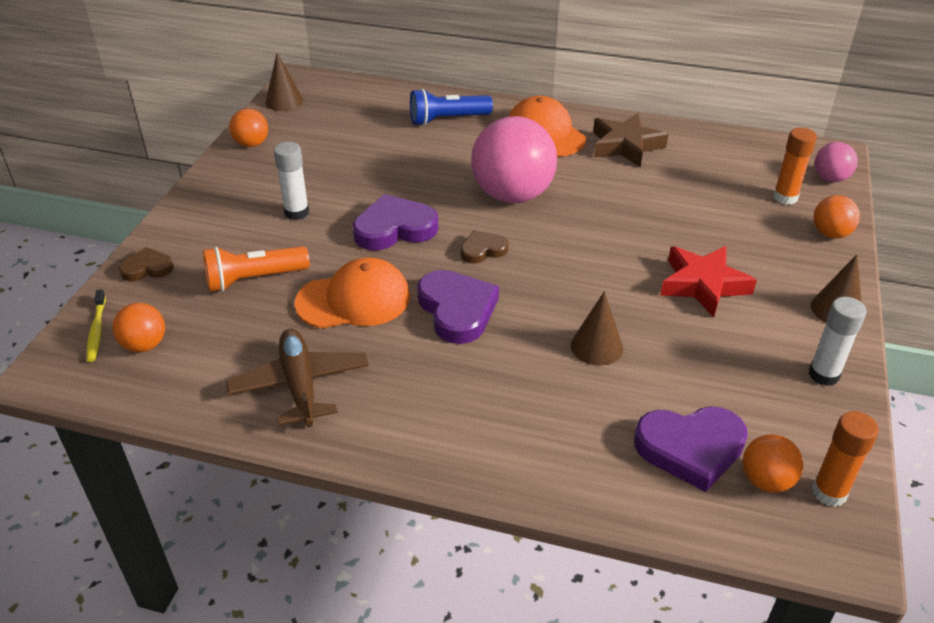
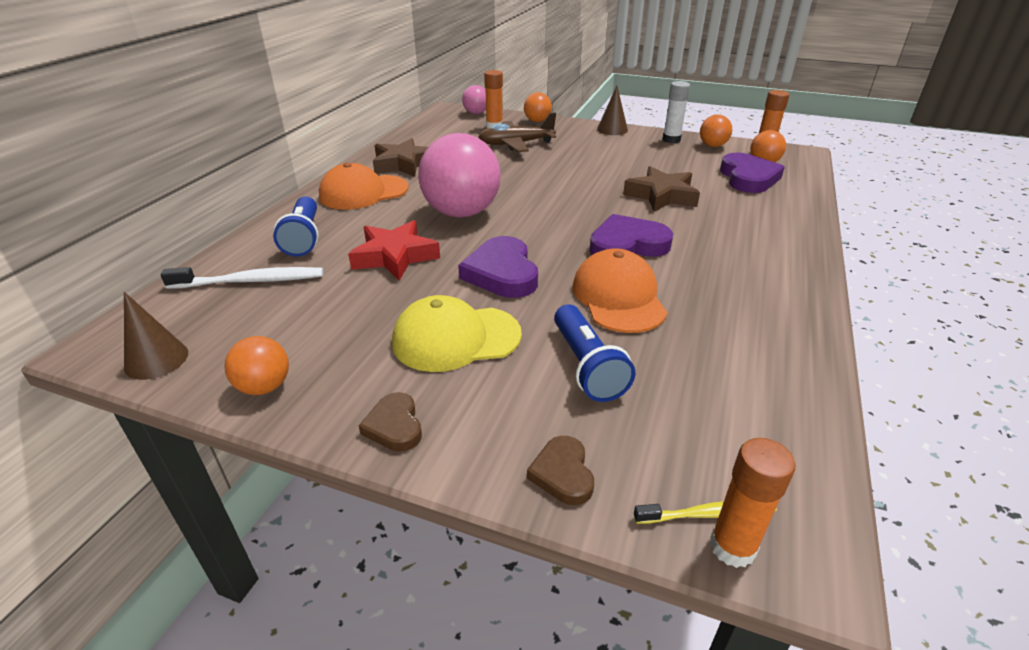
camera: 85 degrees left, 5 degrees down
orange ball [112,303,165,352] -> orange ball moved to [700,115,732,147]
orange flashlight [203,246,310,292] -> blue flashlight [554,305,635,402]
brown plane [226,329,369,427] -> brown plane moved to [479,113,556,152]
white glue stick [274,142,309,220] -> yellow cap [392,295,522,372]
brown heart [461,230,509,264] -> brown heart moved to [359,392,422,452]
brown cone [571,291,623,366] -> brown star [623,166,700,212]
red star [660,246,757,317] -> red star moved to [348,220,440,281]
none -> white toothbrush [161,267,324,289]
none -> orange glue stick [710,438,795,568]

